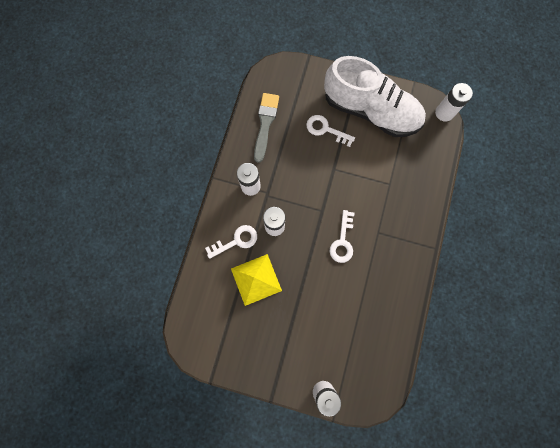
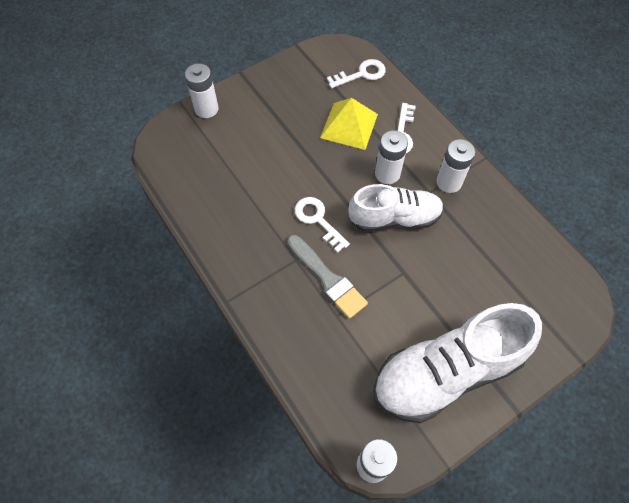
camera: 130 degrees right, 15 degrees down
grey brush [254,93,279,163] -> grey brush moved to [288,235,368,319]
white key [306,115,355,147] -> white key moved to [327,59,386,88]
none -> white shoe [349,184,444,232]

